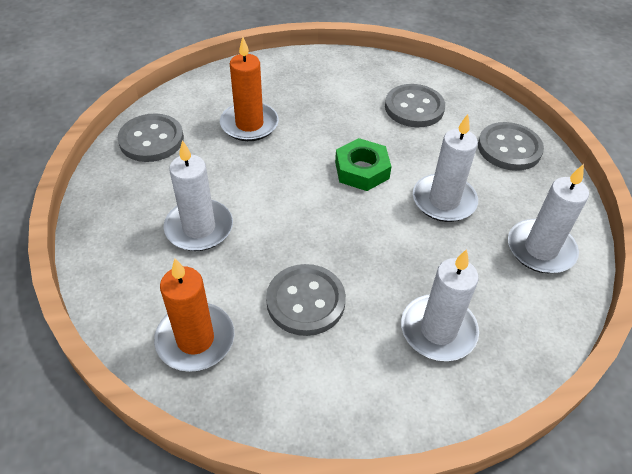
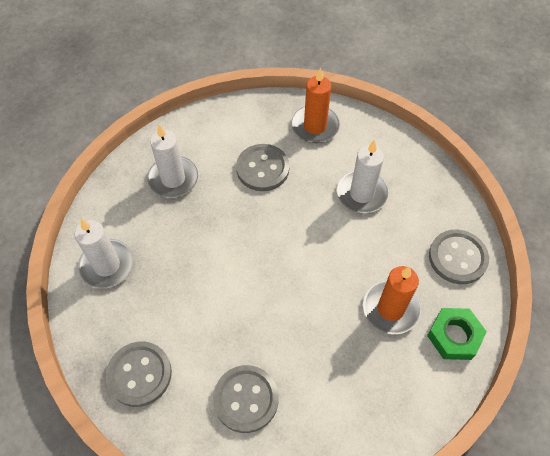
camera: 160 degrees right, 10 degrees up
green nut [335,138,392,191] -> green nut moved to [427,308,487,360]
white candle [413,114,478,222] -> none

